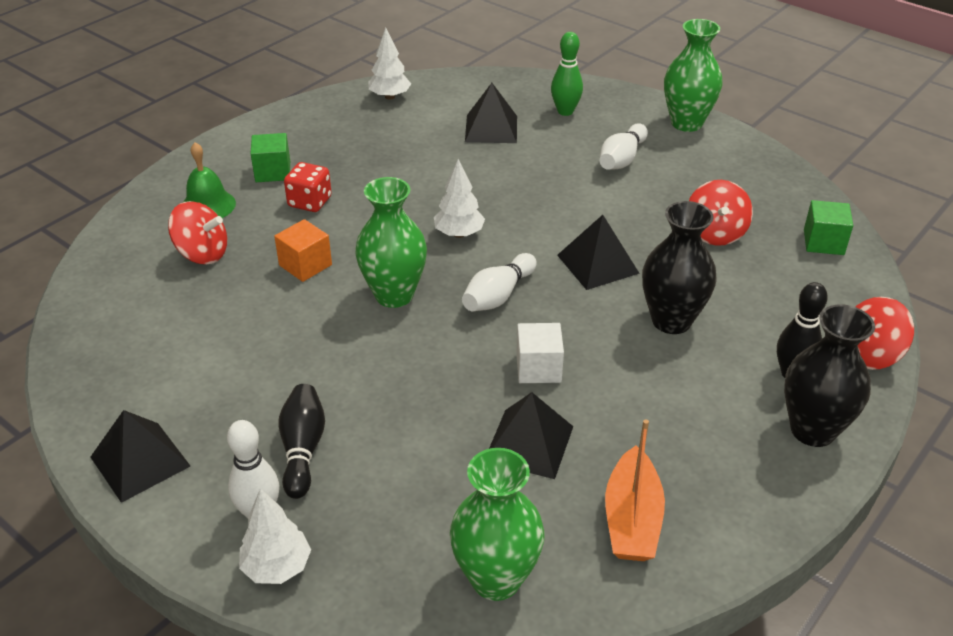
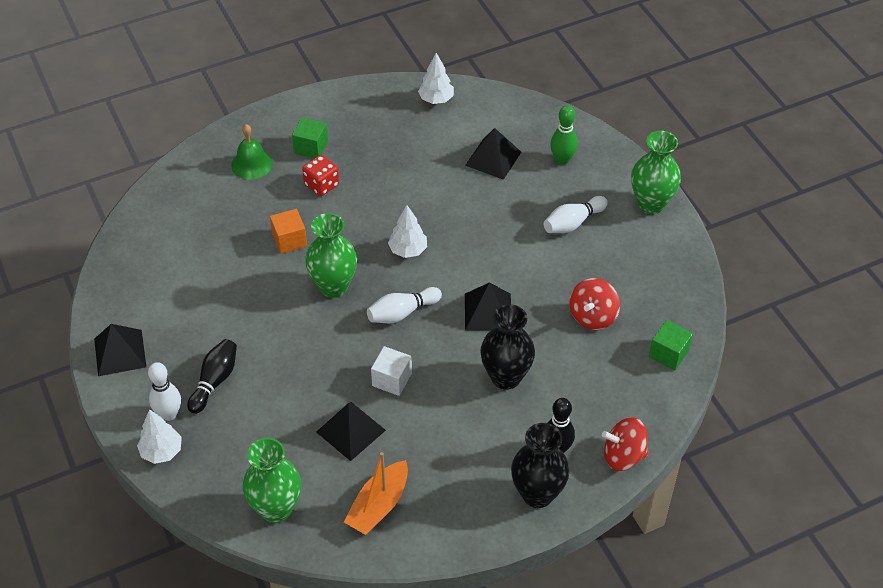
camera: 25 degrees right, 10 degrees up
red spinning top [168,201,227,264] -> none

